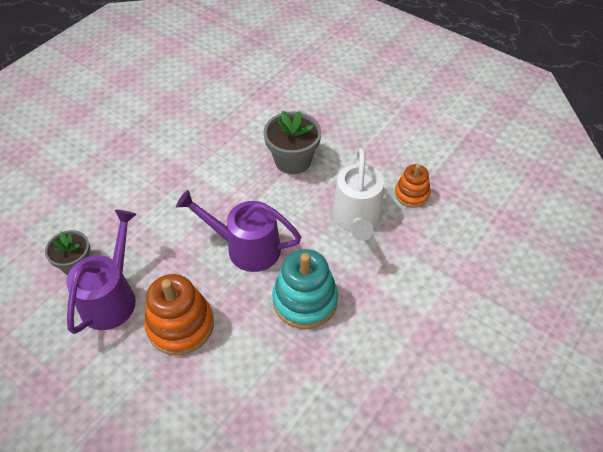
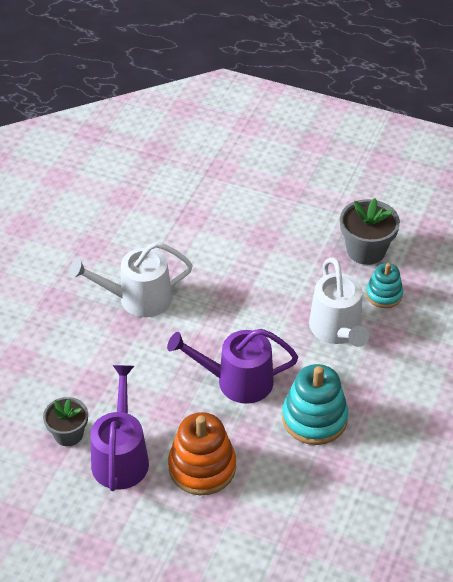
camera: 15 degrees left, 5 degrees down
grey flower pot [264,111,321,174] -> grey flower pot moved to [340,198,400,265]
orange stacking toy [395,164,431,208] -> turquoise stacking toy [366,263,403,308]
none -> white watering can [69,242,193,317]

